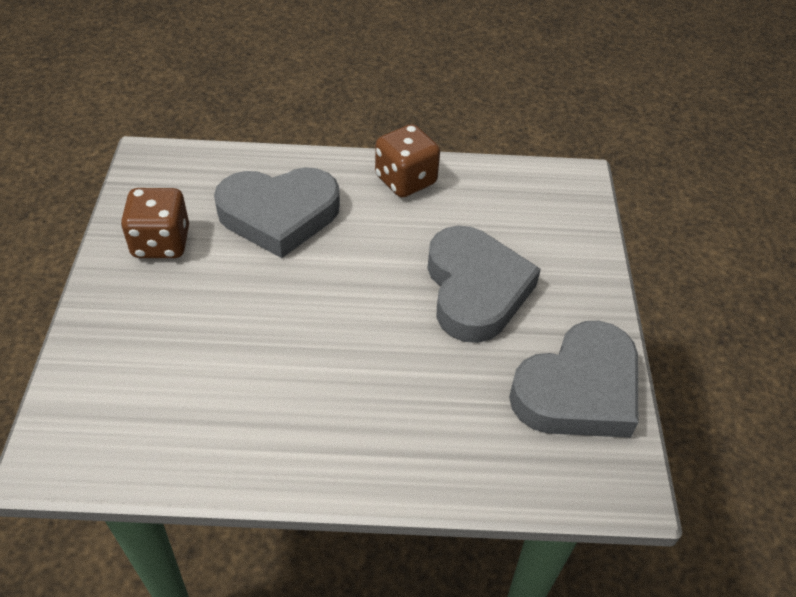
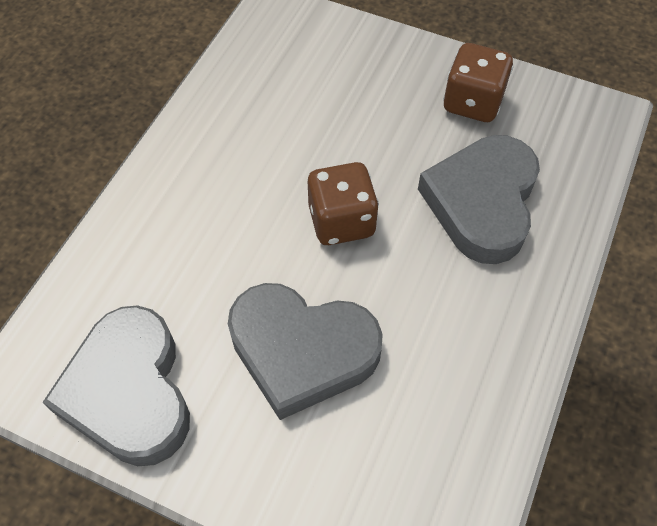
camera: 115 degrees right, 10 degrees up
brown dice [375,124,440,197] -> brown dice moved to [308,162,379,245]

